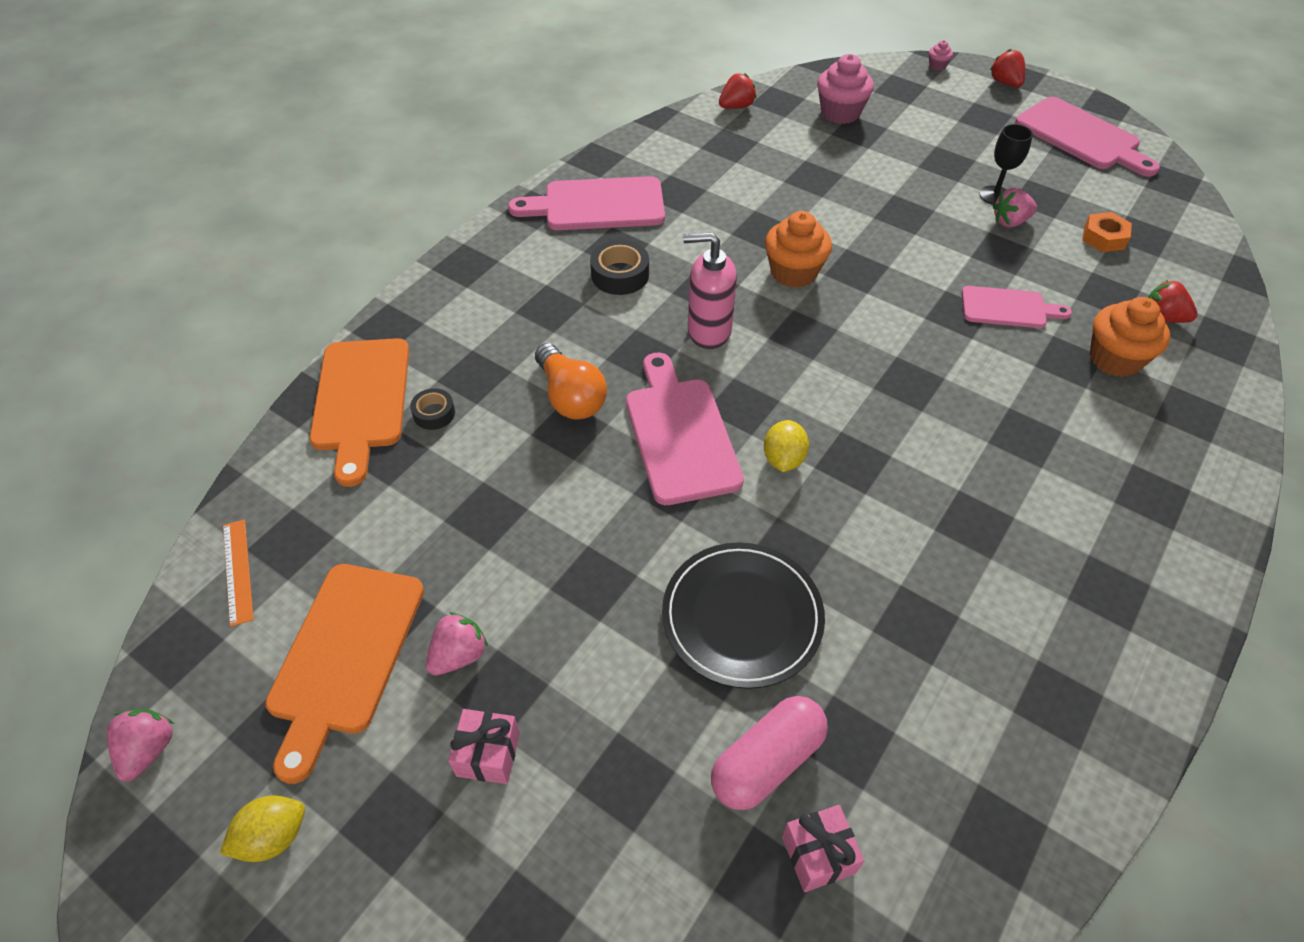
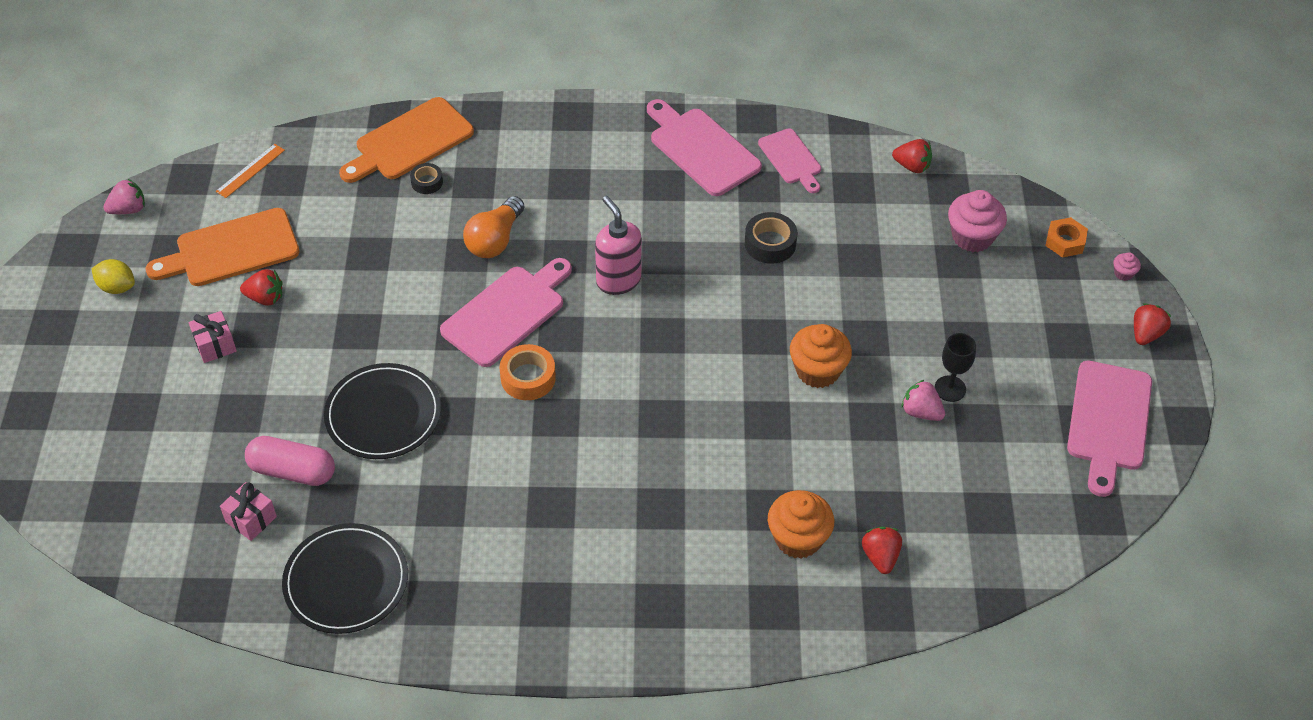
camera: 55 degrees right, 0 degrees up
pink strawberry [426,612,488,675] -> red strawberry [240,269,282,306]
black tape [590,240,649,295] -> black tape moved to [745,212,797,264]
yellow lemon [764,420,809,472] -> orange tape [500,344,556,400]
orange cupcake [765,211,832,288] -> orange cupcake moved to [790,324,852,388]
pink cutting board [962,286,1072,328] -> pink cutting board moved to [758,128,821,193]
orange nut [1082,212,1132,252] -> orange nut moved to [1045,217,1088,258]
none -> black plate [282,523,408,634]

